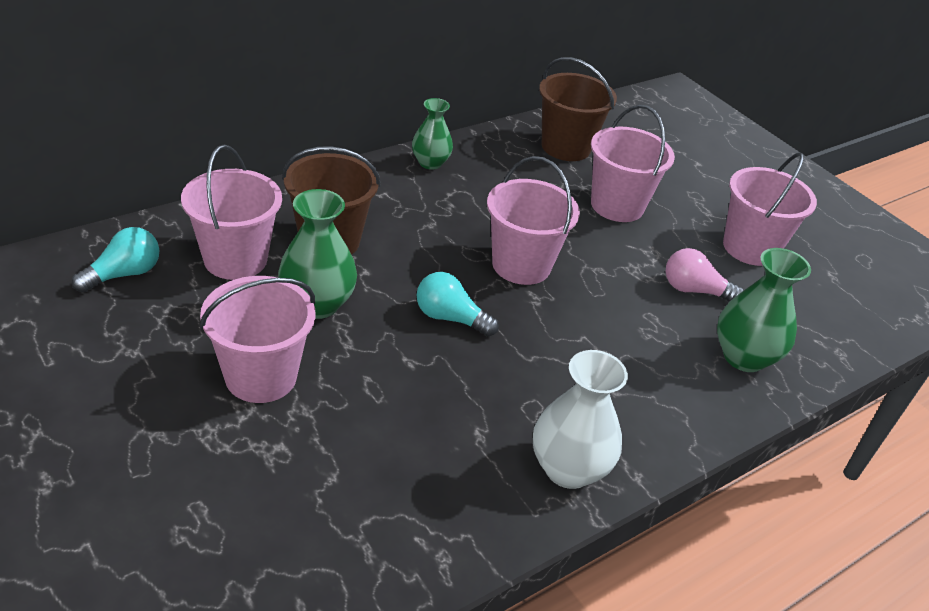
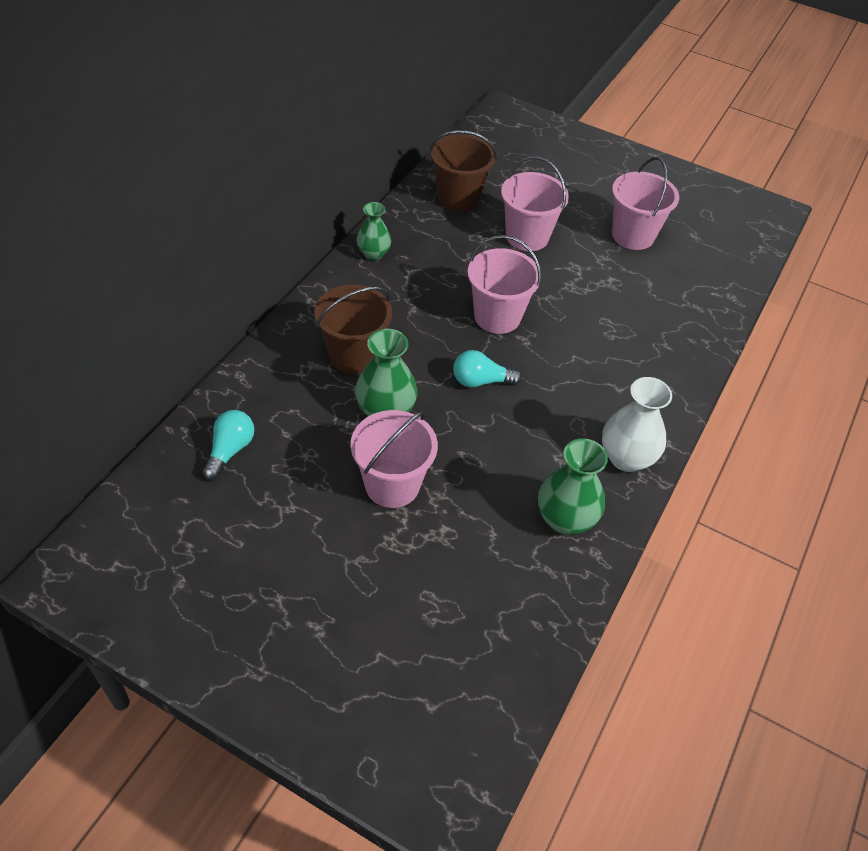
camera: 25 degrees left, 10 degrees up
pink bucket [181,145,282,280] -> none
pink light bulb [666,248,744,302] -> none
green vase [717,248,811,372] -> green vase moved to [538,438,608,535]

